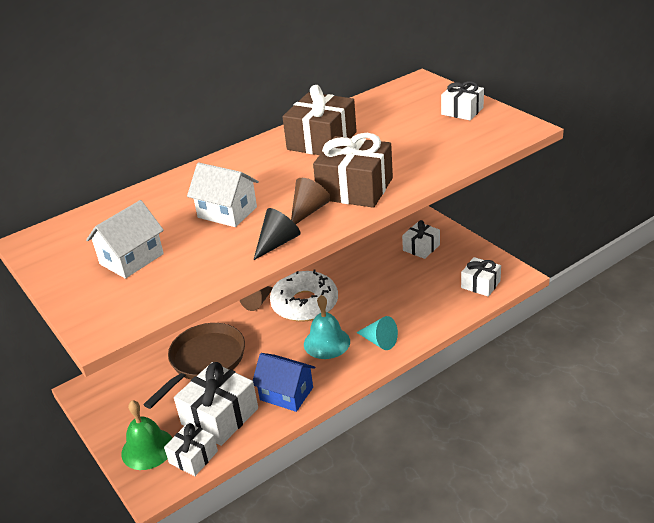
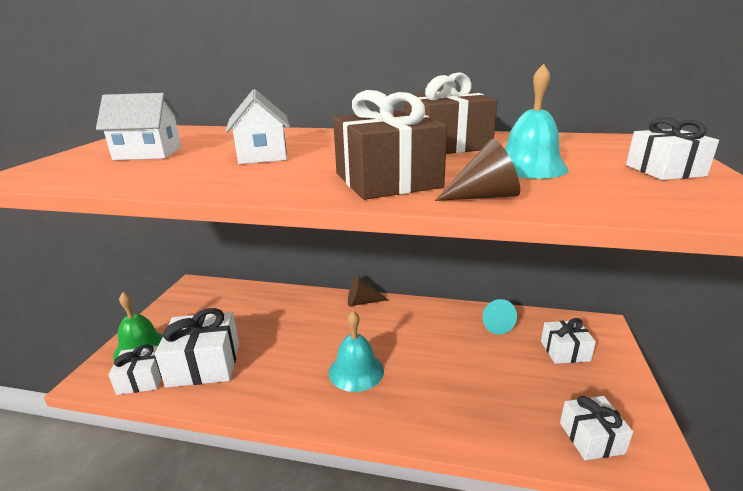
camera: 45 degrees right, 10 degrees down
brown pan [143,323,245,409] -> none
blue house [253,353,315,412] -> none
black cone [254,208,300,260] -> none
white donut [270,269,338,322] -> none
brown cone [291,178,331,224] -> brown cone moved to [435,139,520,201]
turquoise cone [356,316,398,350] -> turquoise cone moved to [483,299,517,334]
none -> turquoise bell [505,64,569,179]

